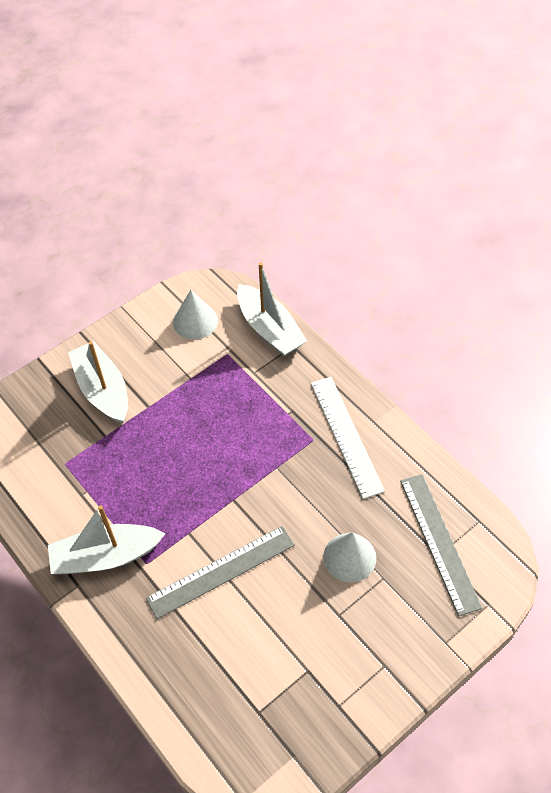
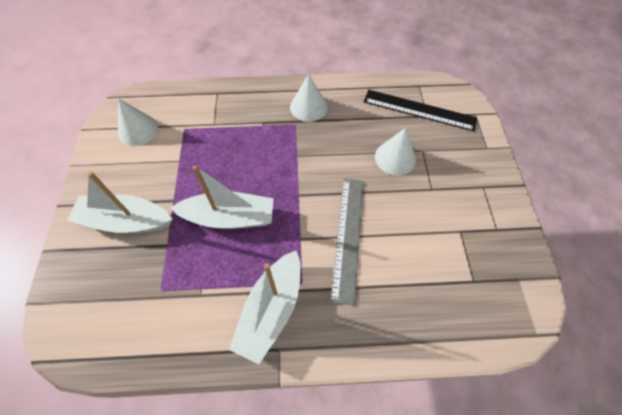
camera: 55 degrees left, 5 degrees up
white boat [237,262,307,356] -> white boat moved to [171,166,274,229]
white ruler [311,377,385,499] -> white cone [290,74,328,122]
grey ruler [400,474,482,616] -> black ruler [364,90,477,131]

